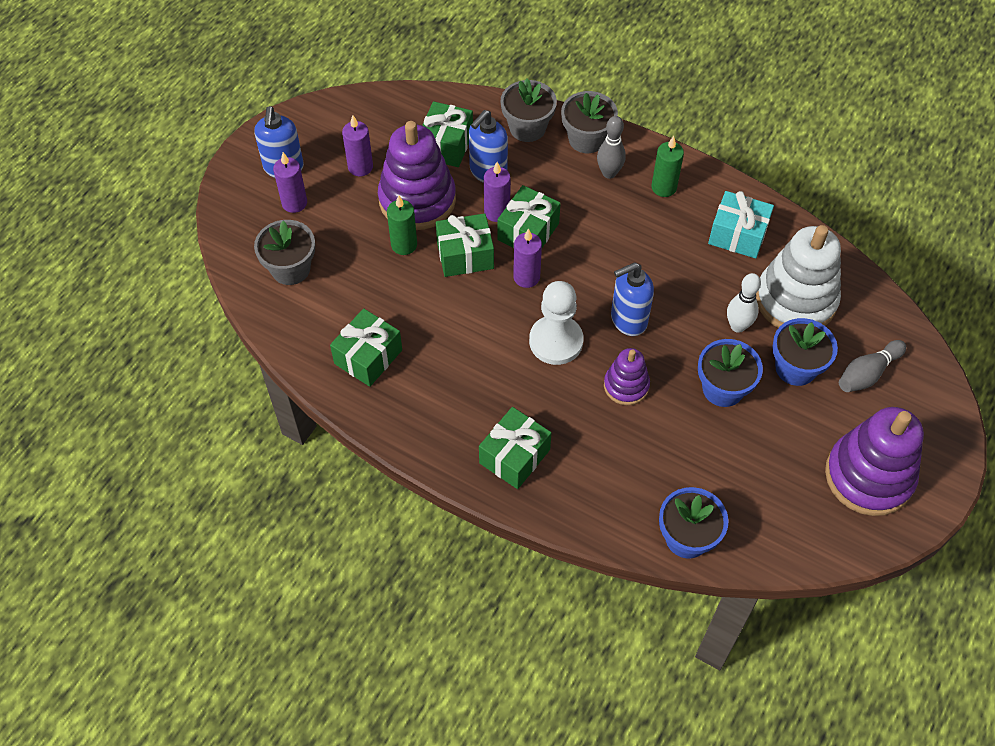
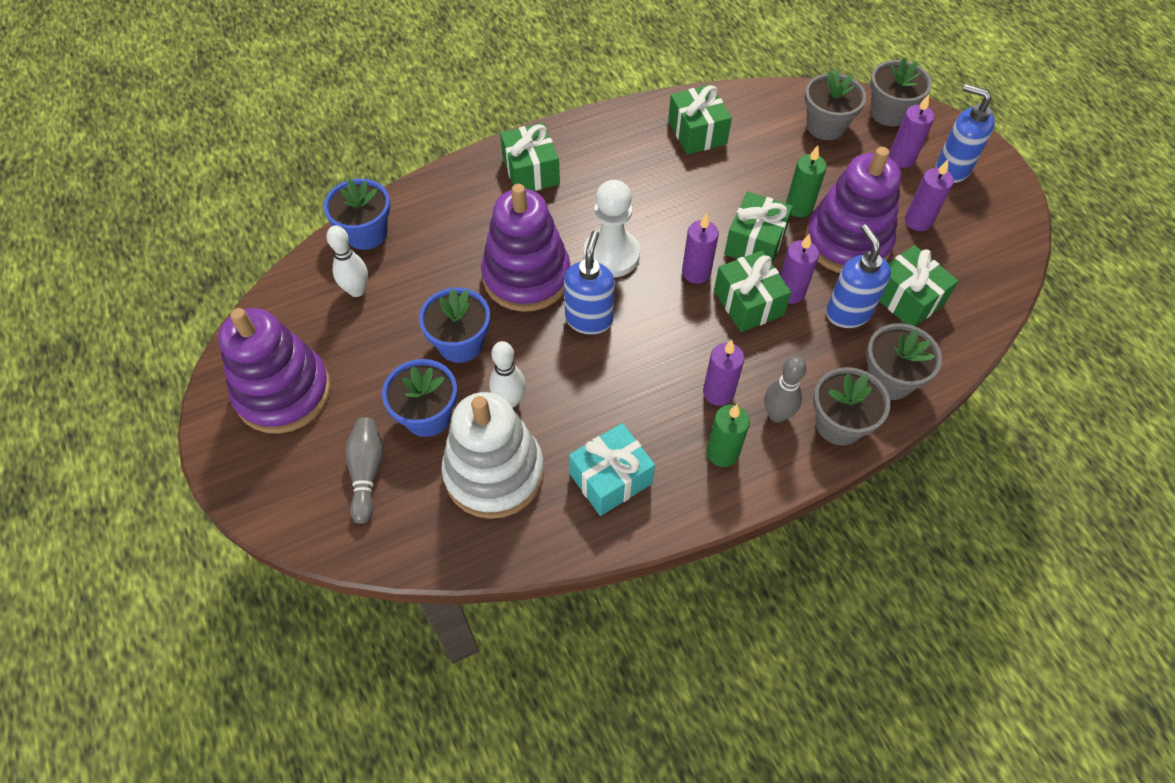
camera: 125 degrees right, 0 degrees up
purple stacking toy [604,348,650,405] -> purple stacking toy [481,184,570,312], size x1.86
none -> white bowling pin [326,225,368,297]
none -> purple candle [703,340,745,406]
none -> grey flower pot [870,57,932,126]

